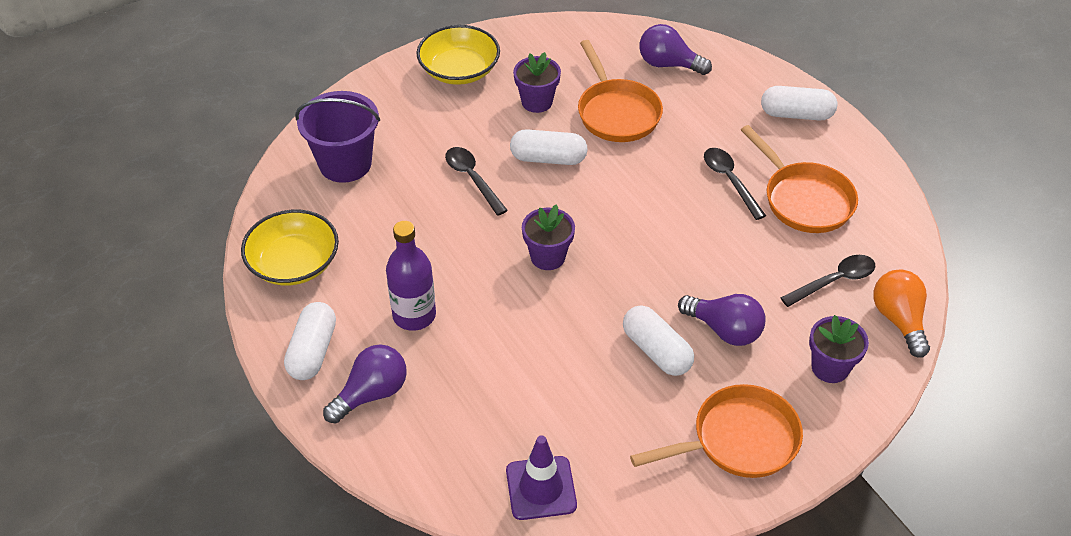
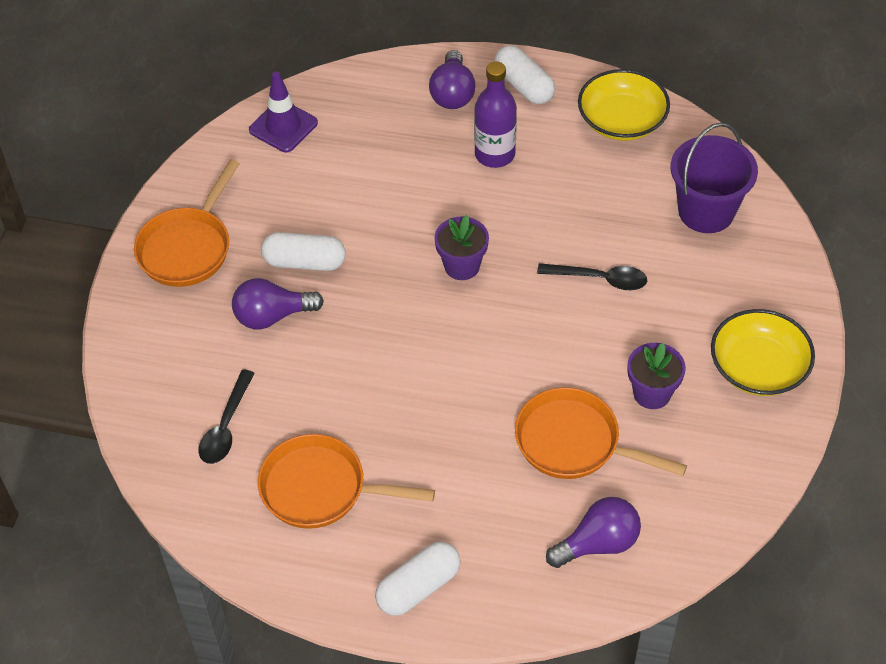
camera: 135 degrees right, 5 degrees up
white capsule [510,129,588,165] -> none
black spoon [704,148,766,220] -> none
purple flower pot [809,315,869,383] -> none
orange light bulb [873,269,930,358] -> none

